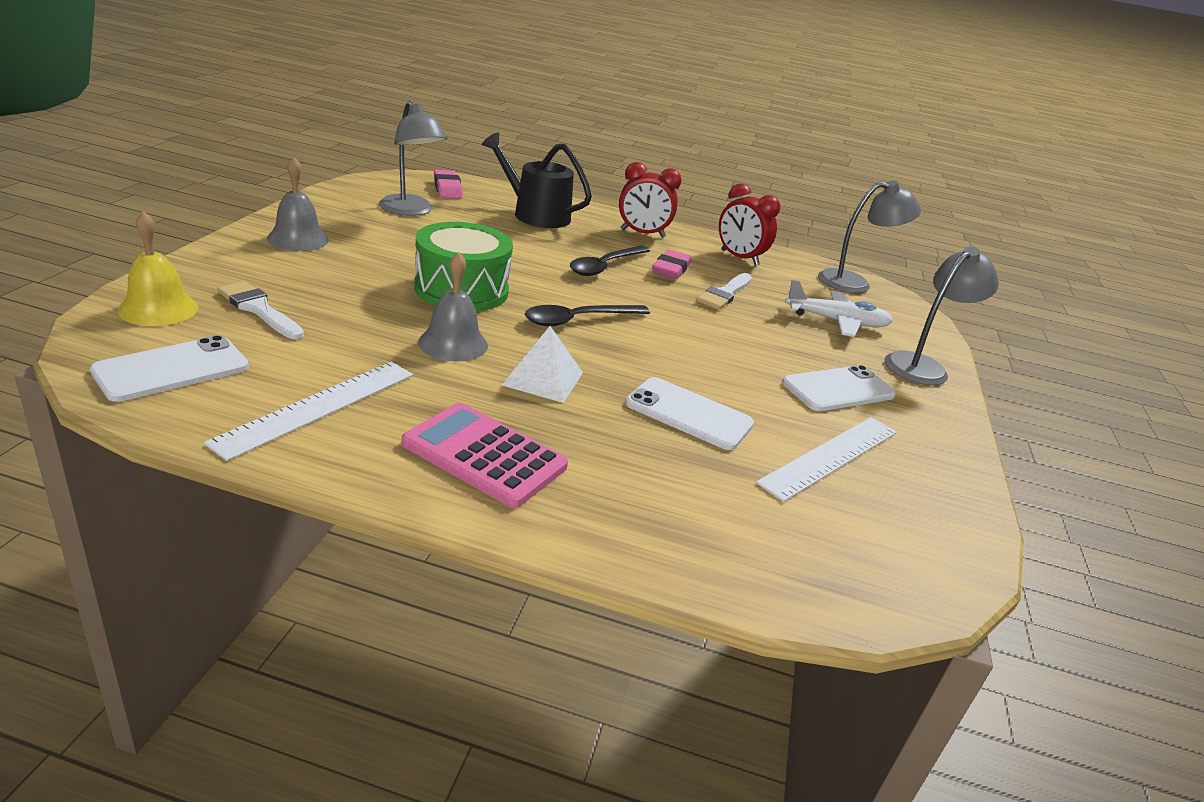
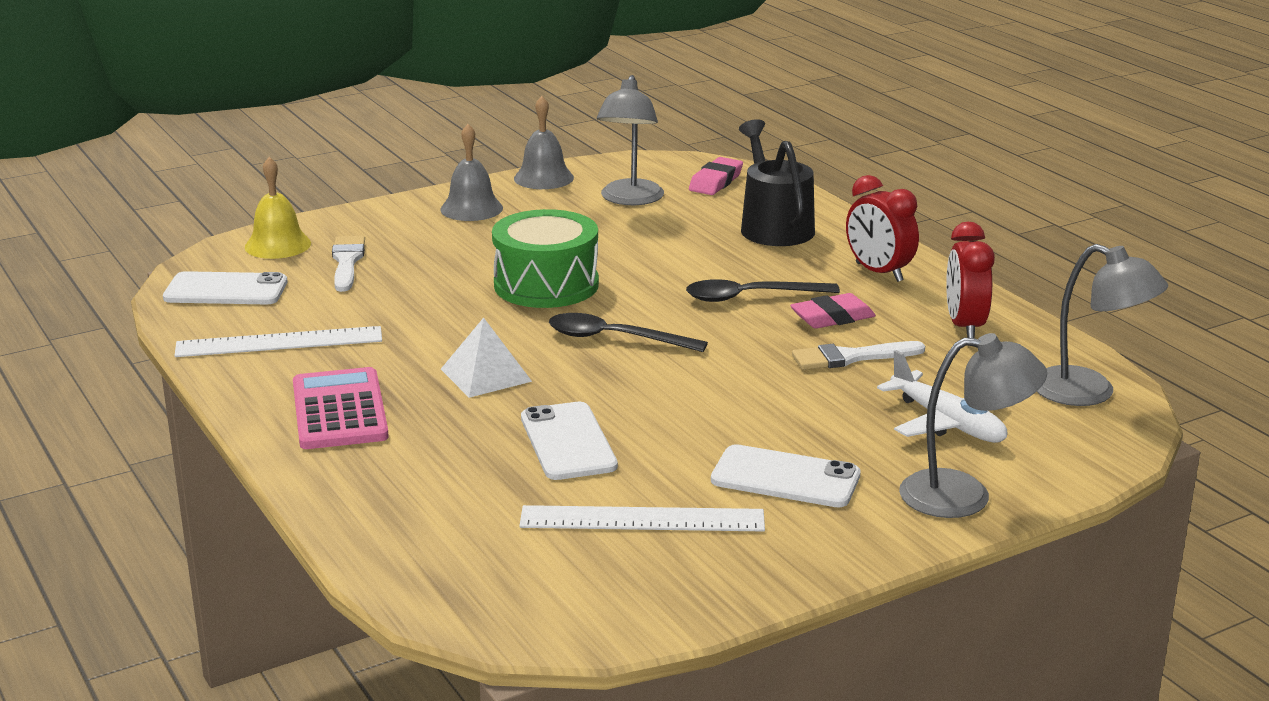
camera: 50 degrees right, 5 degrees down
grey bell [418,252,488,362] -> grey bell moved to [514,96,574,189]

